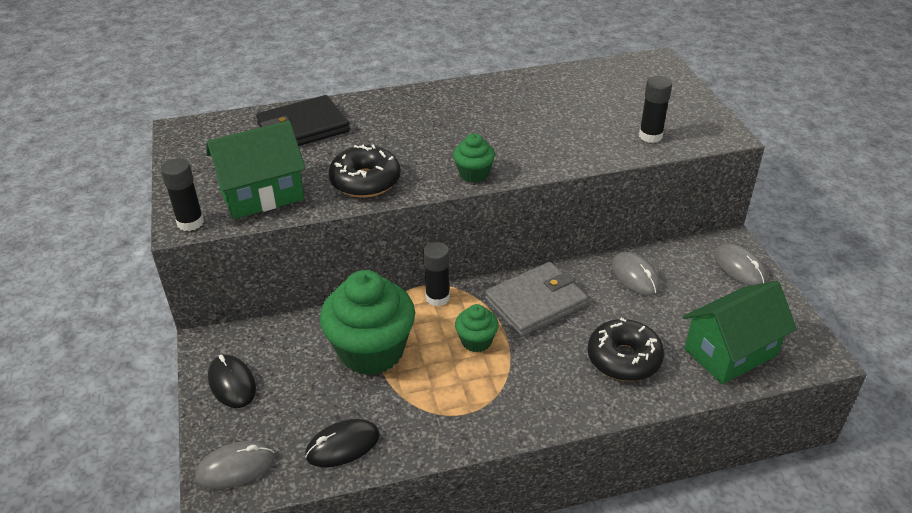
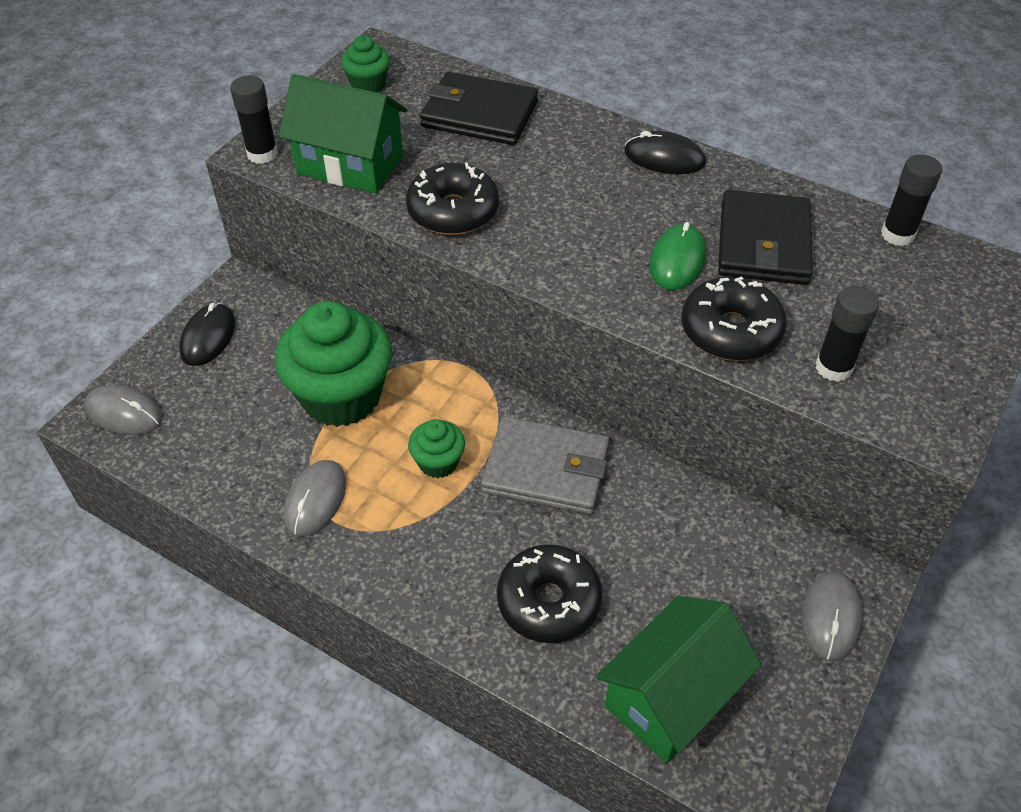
camera: 45 degrees right, 10 degrees up
black mouse [305,419,380,467] -> black mouse moved to [624,131,706,174]
black glue stick [423,242,450,306] -> black glue stick moved to [881,154,942,246]
green cupcake [453,134,495,183] -> green cupcake moved to [341,35,390,92]
grey mouse [611,252,660,296] -> grey mouse moved to [284,460,346,537]
green house [683,281,797,384] -> green house turned 60 degrees counterclockwise [596,596,762,763]
none -> green mouse [650,222,706,290]
none -> black donut [682,276,787,361]
none -> black wallet [718,190,813,285]

